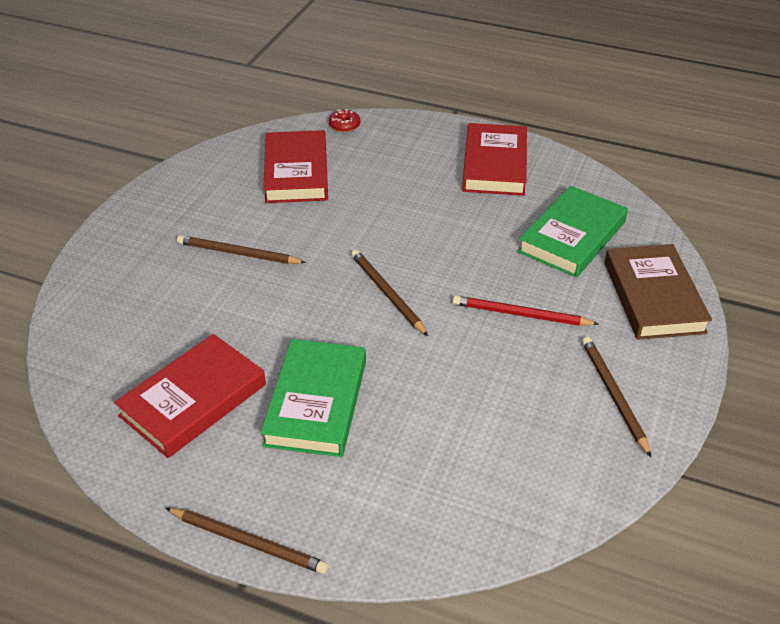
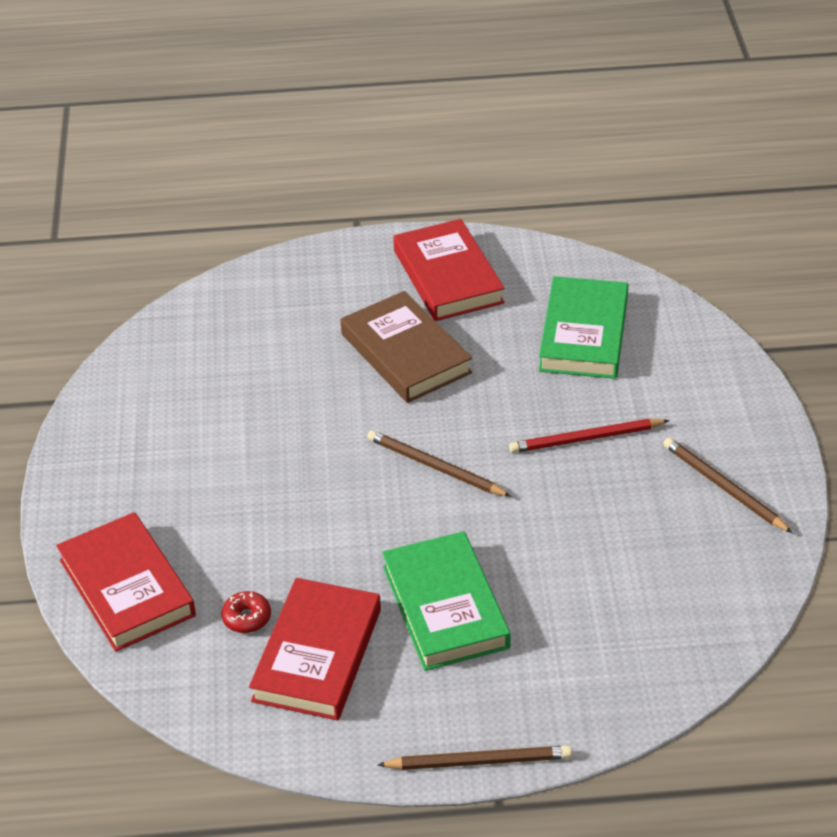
camera: 25 degrees left, 0 degrees up
brown pencil [177,235,306,264] -> none
red book [263,130,328,203] -> red book moved to [56,512,196,652]
red donut [329,110,361,132] -> red donut moved to [221,591,271,633]
brown book [604,244,712,340] -> brown book moved to [340,291,472,403]

